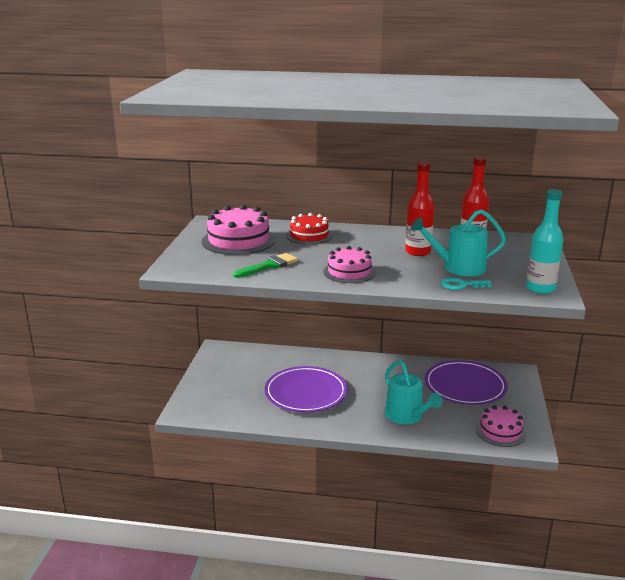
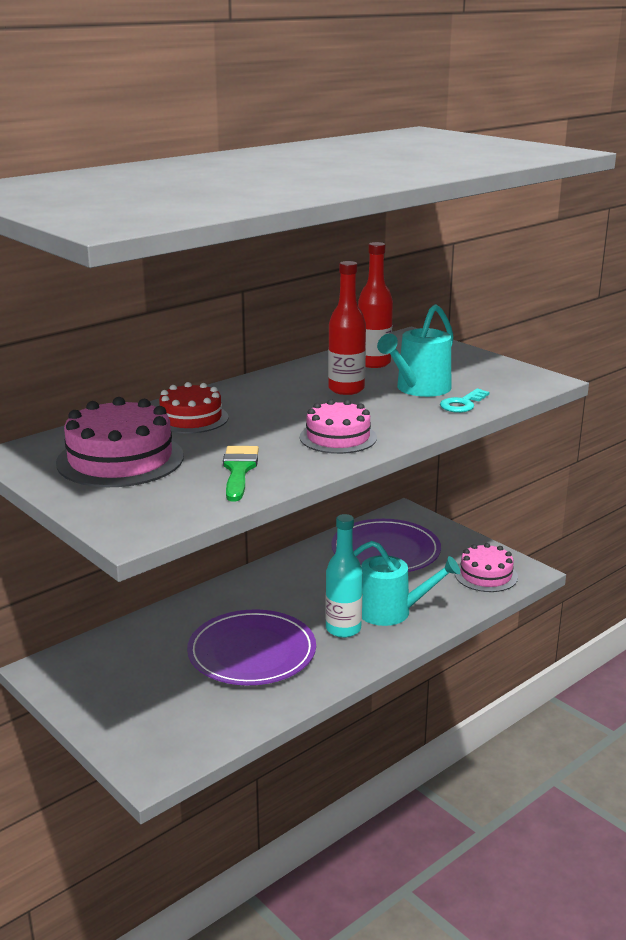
camera: 50 degrees left, 0 degrees up
turquoise bottle [526,189,563,294] -> turquoise bottle moved to [325,514,363,638]

